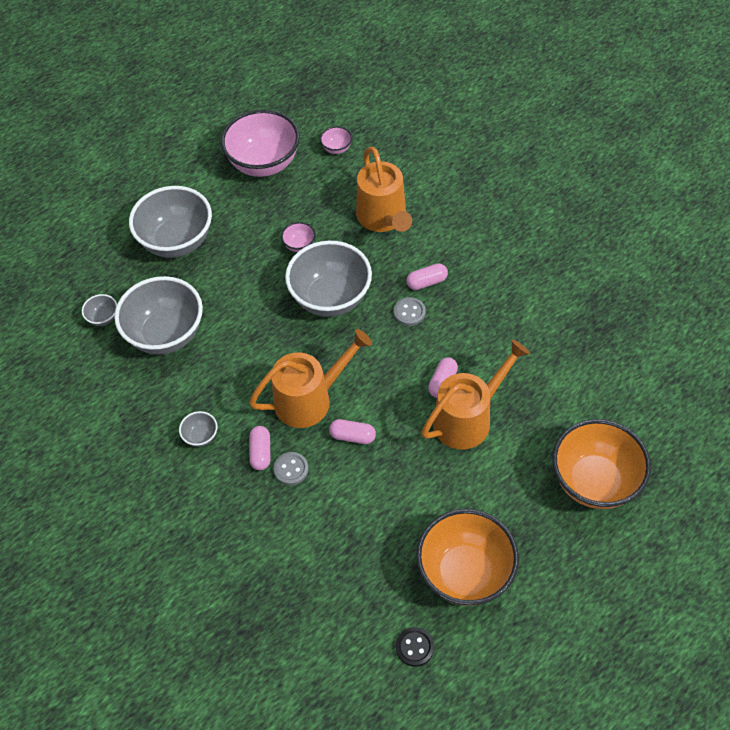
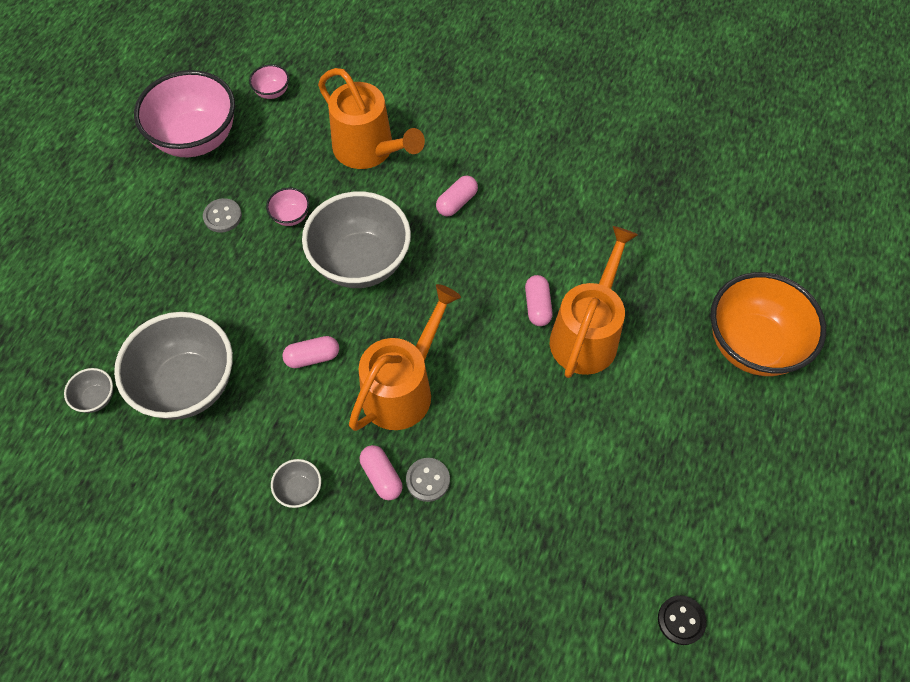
camera: 30 degrees left, 5 degrees up
grey bowl [129,186,212,258] -> none
pink capsule [329,419,376,444] -> pink capsule moved to [282,336,339,368]
grey button [394,297,426,326] -> grey button moved to [203,198,242,233]
orange bowl [416,509,519,606] -> none

